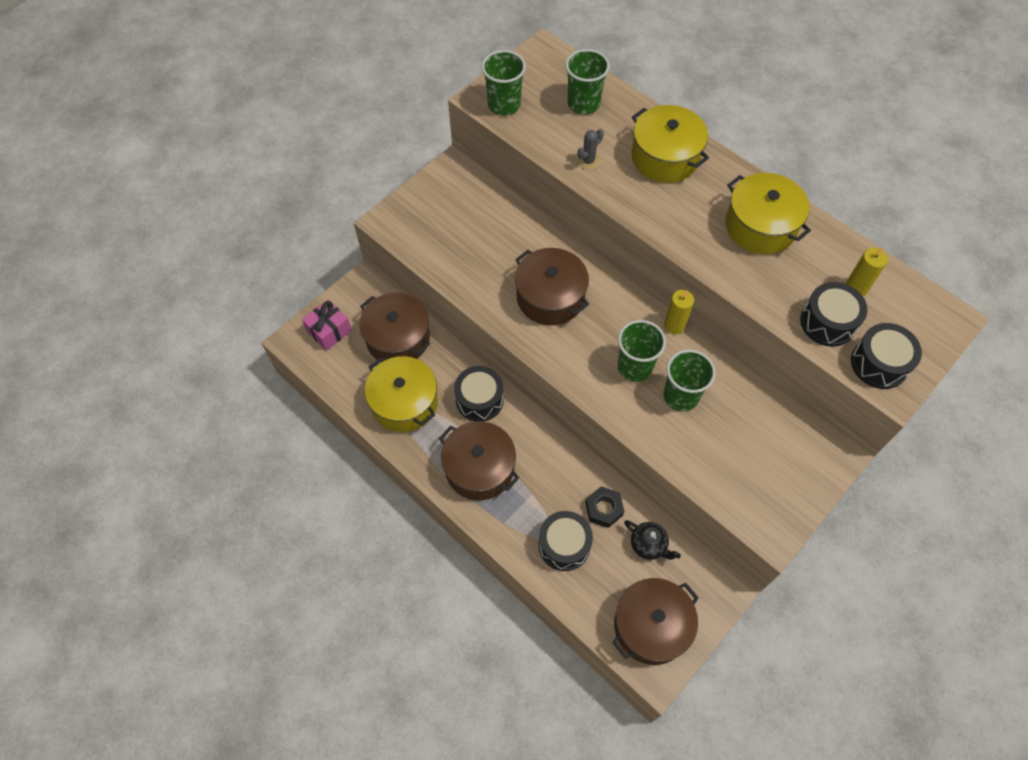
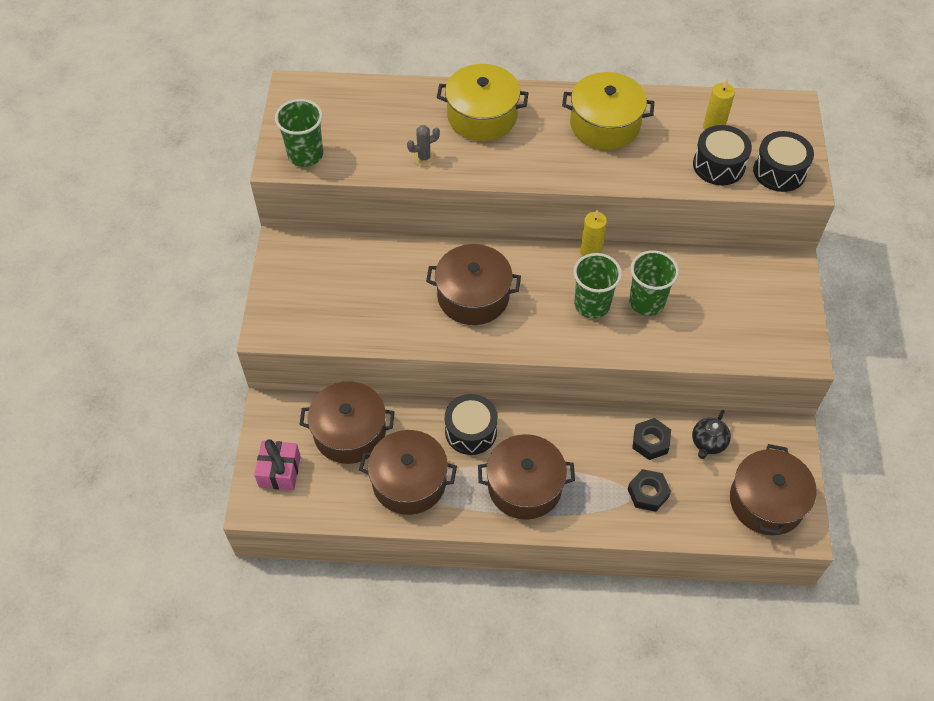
camera: 40 degrees left, 5 degrees down
yellow pot [365,356,438,432] -> brown pot [359,430,457,515]
black drum [539,511,593,571] -> black nut [628,469,671,512]
green cup [565,49,610,115] -> none
grey cactus [577,129,604,170] -> grey cactus turned 60 degrees clockwise [407,125,440,166]
black teapot [624,520,681,560] -> black teapot turned 120 degrees clockwise [692,410,731,459]

